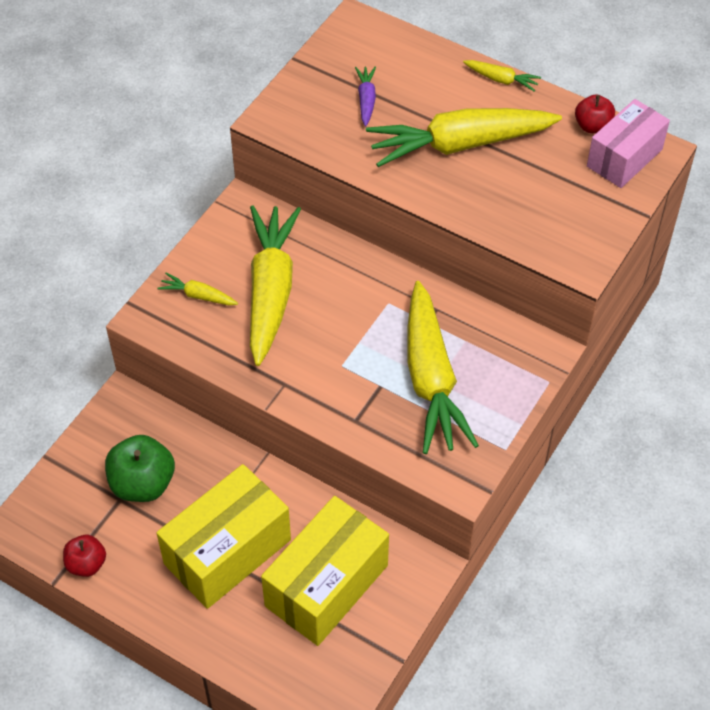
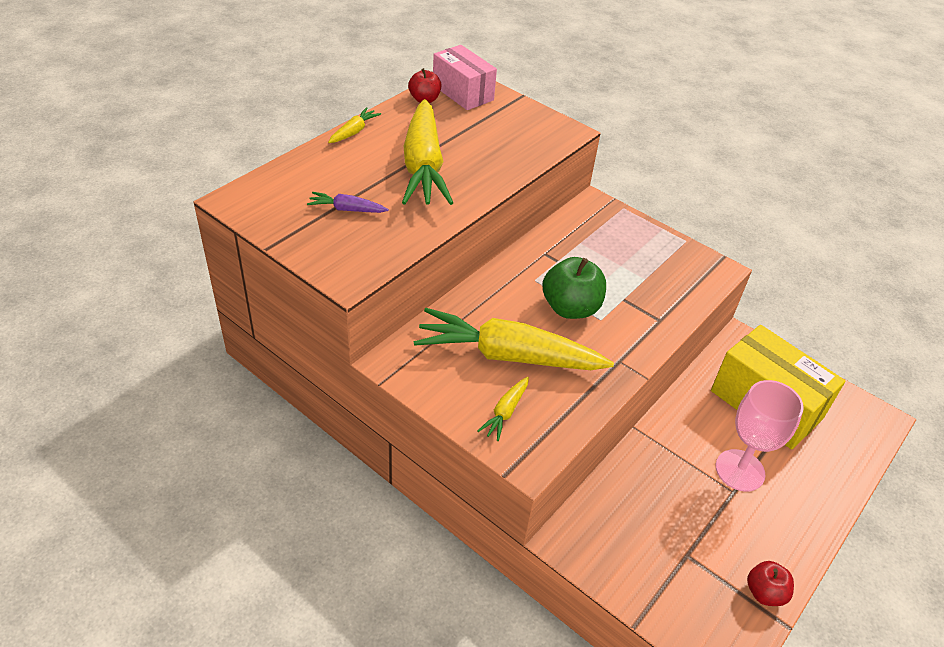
camera: 85 degrees left, 10 degrees down
green apple [105,435,175,502] -> green apple moved to [543,257,606,319]
yellow box [157,464,291,609] -> pink goblet [716,380,804,492]
yellow carrot [407,281,479,454] -> none

